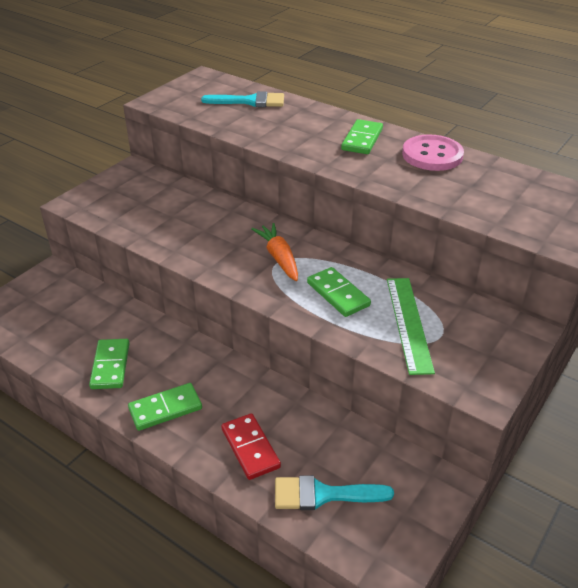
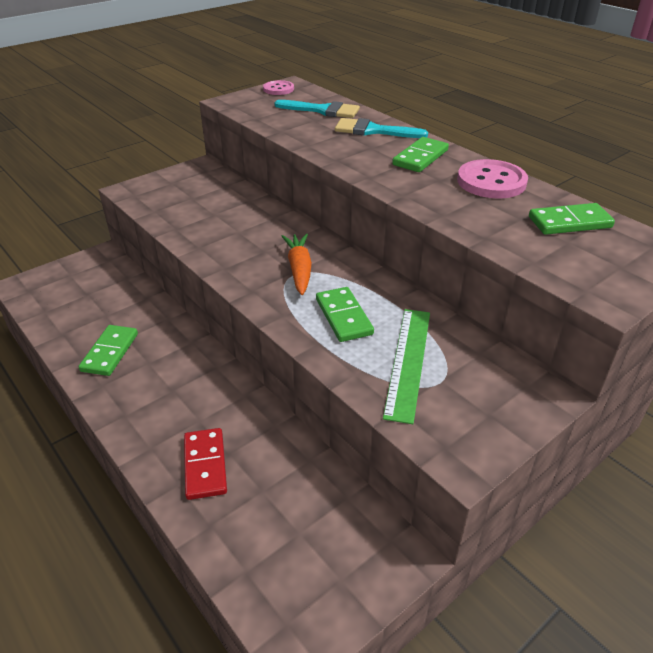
camera: 15 degrees right, 0 degrees up
green domino [128,383,202,431] -> green domino moved to [529,203,615,235]
turquoise brush [275,475,394,510] -> turquoise brush moved to [335,118,428,138]
none -> pink button [263,80,294,95]

